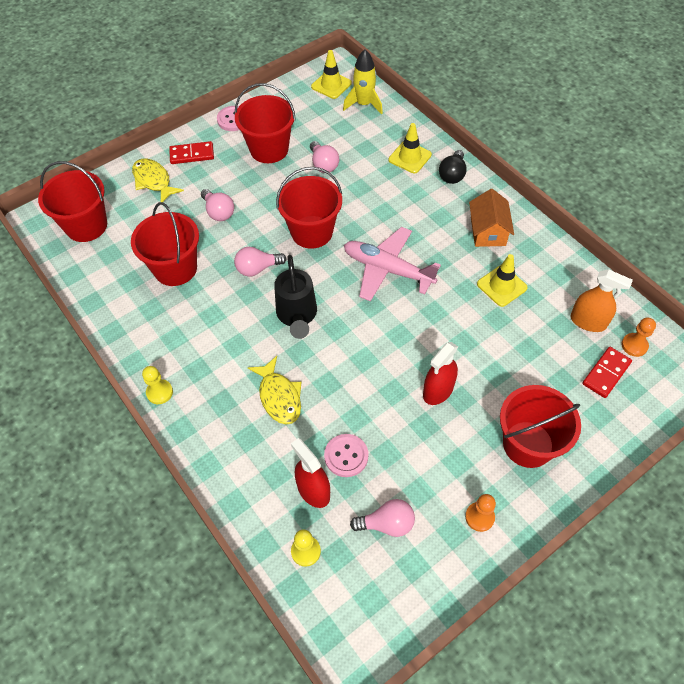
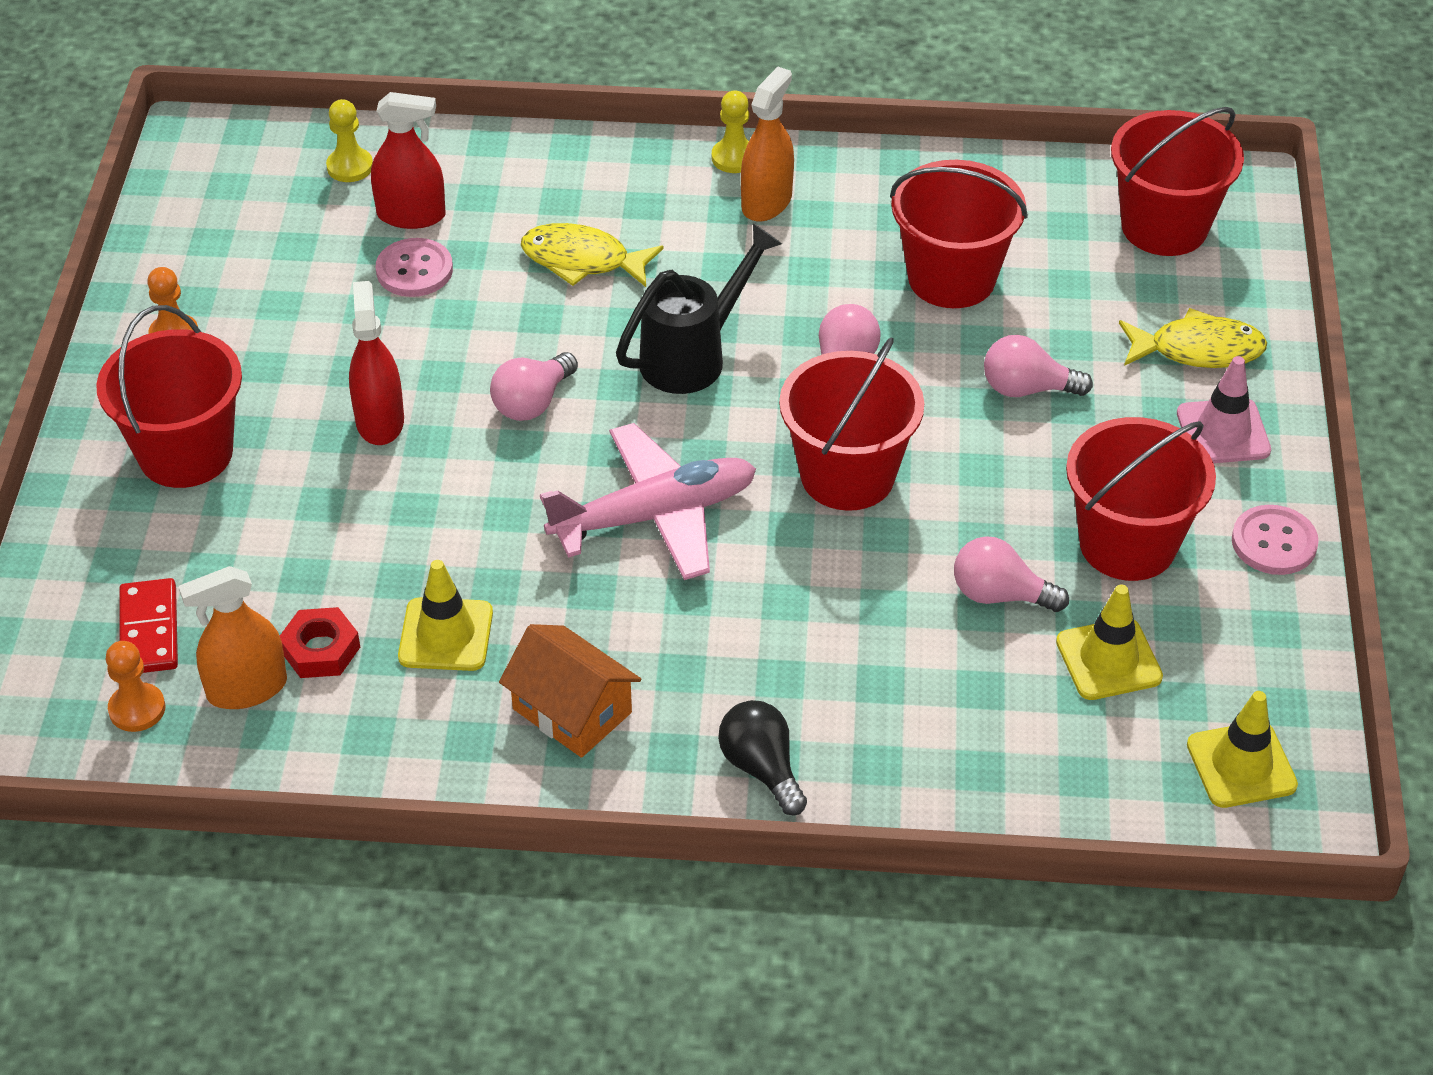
camera: 130 degrees right, 10 degrees down
red domino [169,141,214,164] -> pink traffic cone [1177,356,1271,463]
black watering can [274,255,317,339] -> black watering can turned 105 degrees clockwise [616,223,782,394]
yellow rocket [343,49,383,115] -> none
pink light bulb [350,499,415,537] -> pink light bulb moved to [490,352,578,421]
yellow traffic cone [389,123,432,173] -> yellow traffic cone moved to [1056,584,1163,700]
none -> red nut [280,607,360,678]
none -> orange spray bottle [741,67,794,221]

